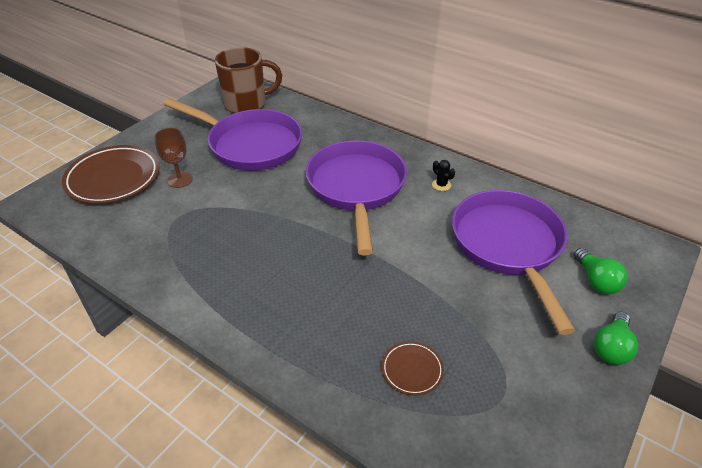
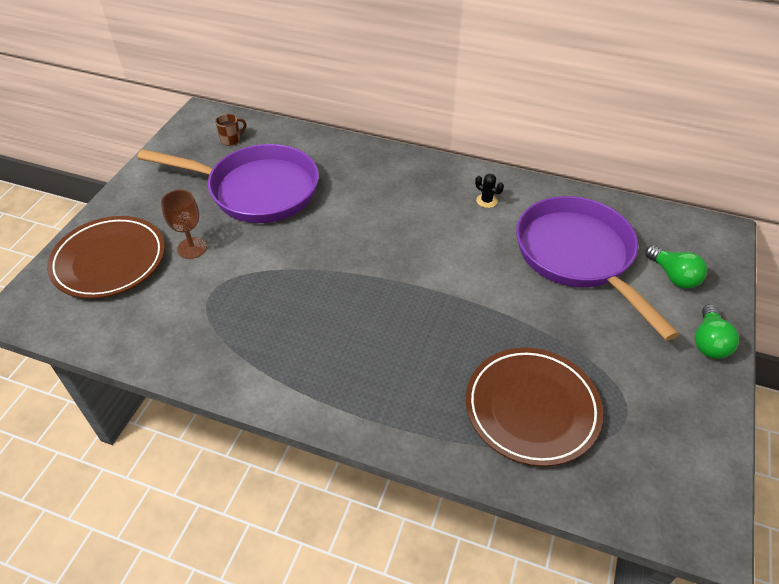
camera: 15 degrees left, 5 degrees up
brown mug [215,47,282,113] -> brown mug [215,114,246,146], size x0.40
purple pan [306,140,407,255] -> none
brown plate [382,341,444,396] -> brown plate [466,348,603,466], size x2.08

